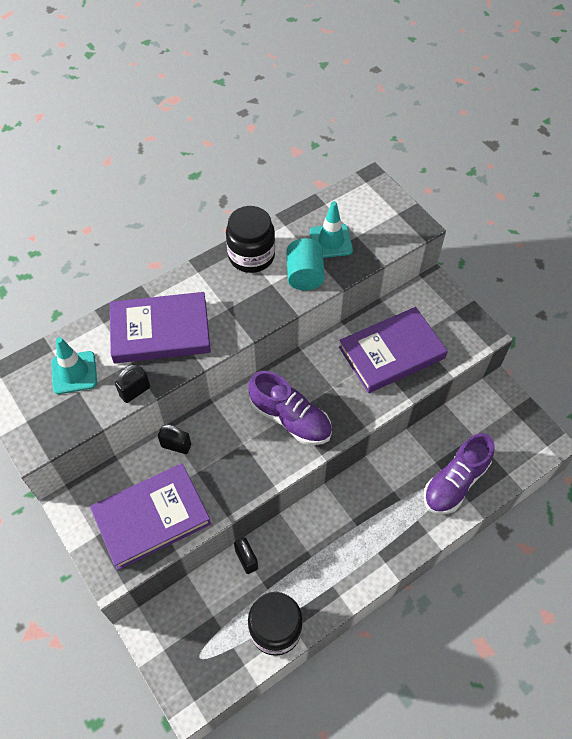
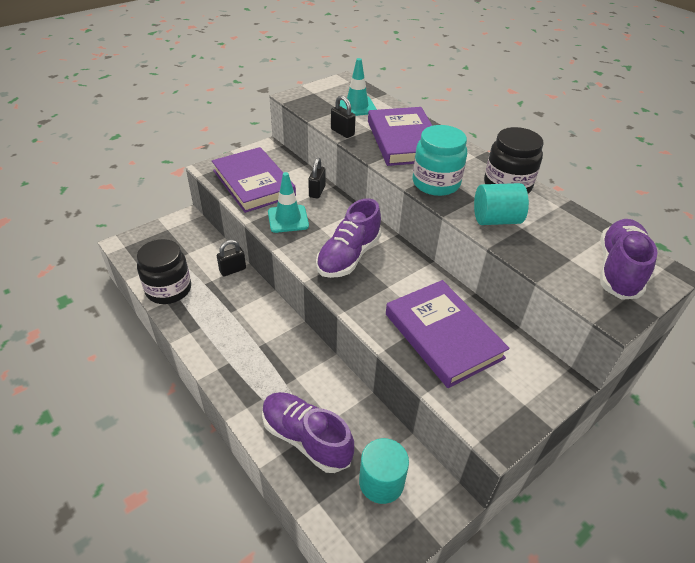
camera: 85 degrees right, 15 degrees down
turquoise traffic cone [310,201,353,258] -> turquoise traffic cone moved to [268,172,309,233]
none -> turquoise cylinder [359,438,409,504]
none -> turquoise jar [413,125,467,196]
none -> purple shoe [600,219,658,300]

